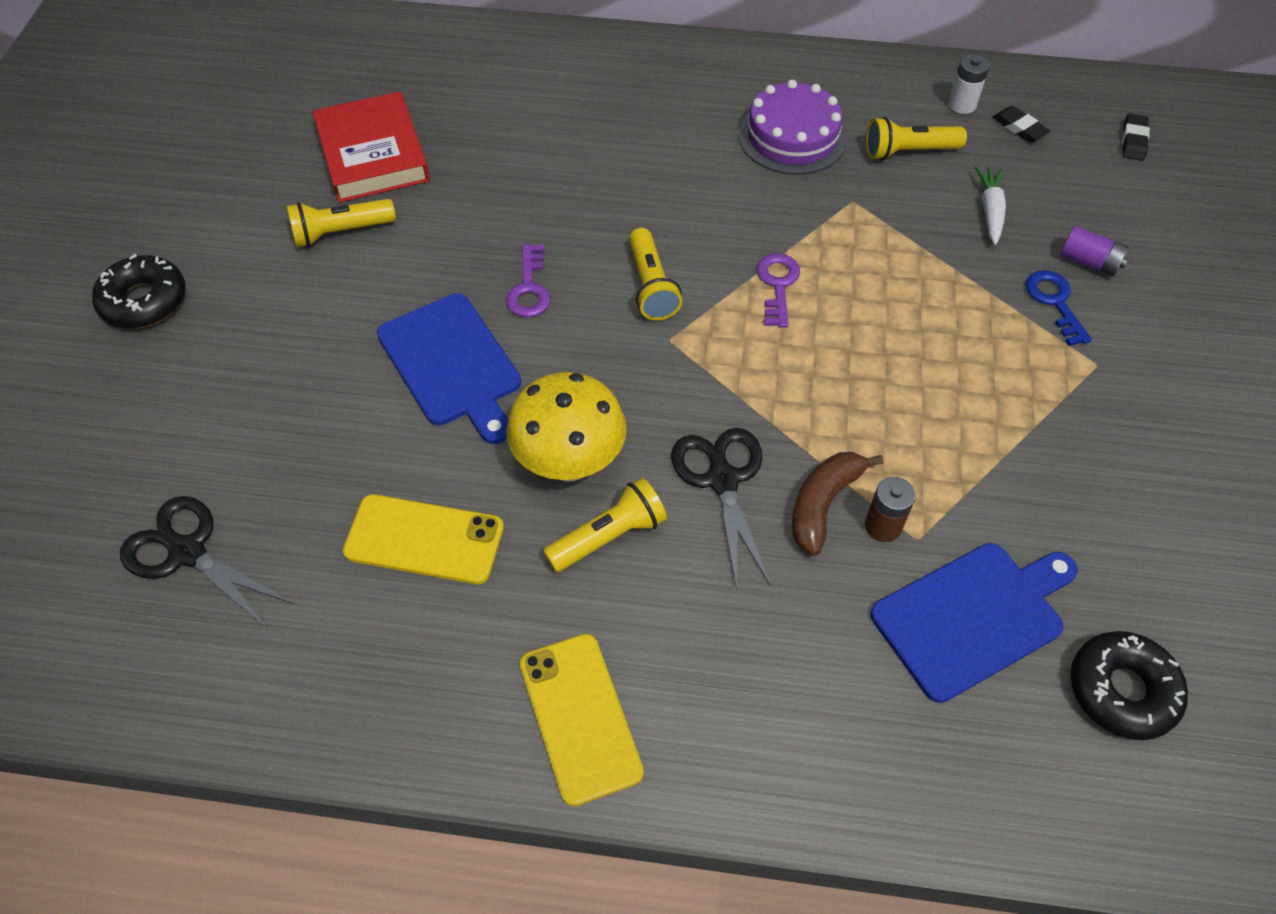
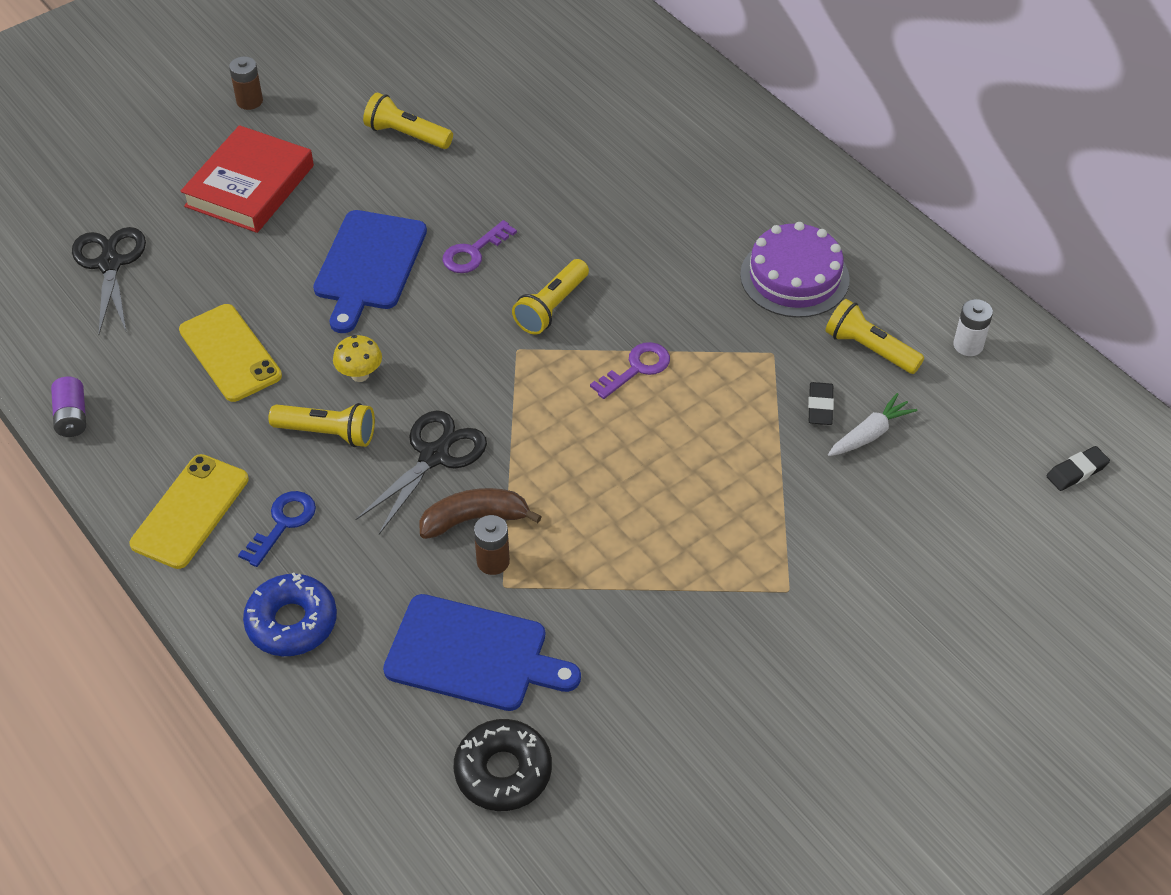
camera: 45 degrees right, 5 degrees down
black donut [92,254,186,329] -> brown battery [229,56,263,110]
red book [312,91,430,203] -> red book moved to [180,125,314,233]
yellow mushroom [506,372,627,482] -> yellow mushroom [333,335,382,382], size x0.50
black eraser [993,106,1050,143] -> black eraser moved to [808,382,834,425]
blue key [1025,270,1092,346] -> blue key moved to [238,491,316,567]
purple battery [1060,226,1129,276] -> purple battery moved to [51,377,86,437]
none -> blue donut [243,573,337,656]

